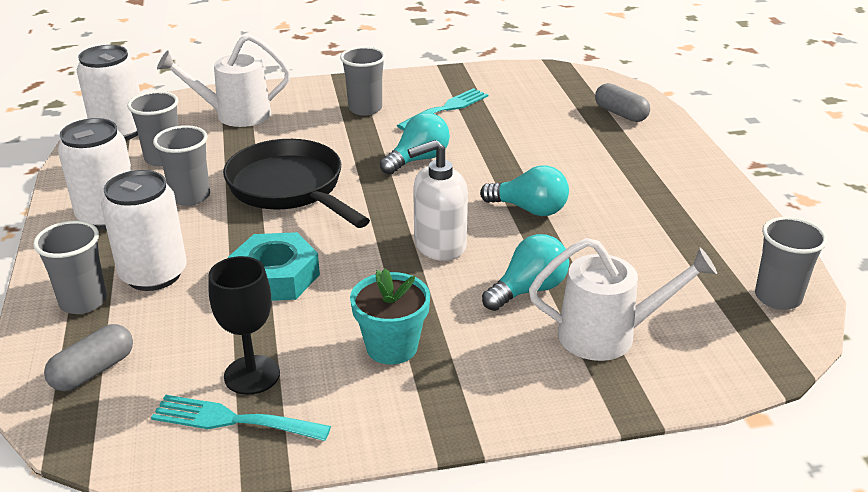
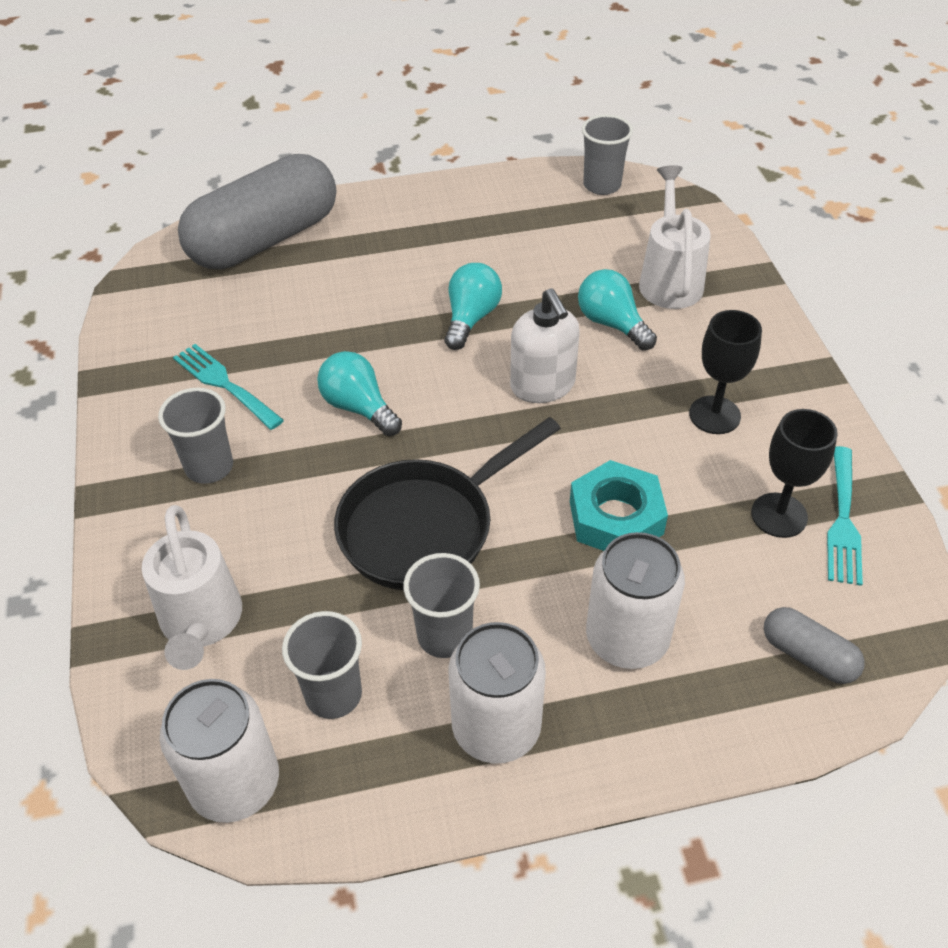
camera: 90 degrees left, 15 degrees up
grey cup [33,221,107,314] -> none
turquoise flower pot [350,268,430,365] -> black goblet [689,310,762,434]
grey capsule [595,83,650,122] -> grey capsule [178,154,336,270], size x2.34

